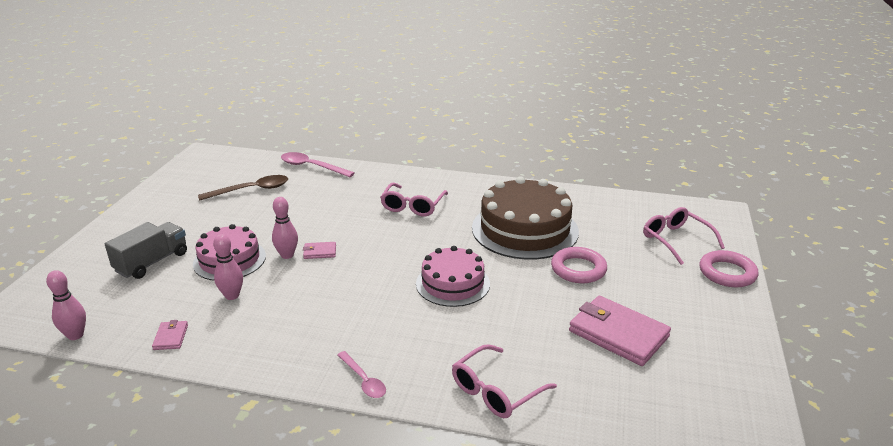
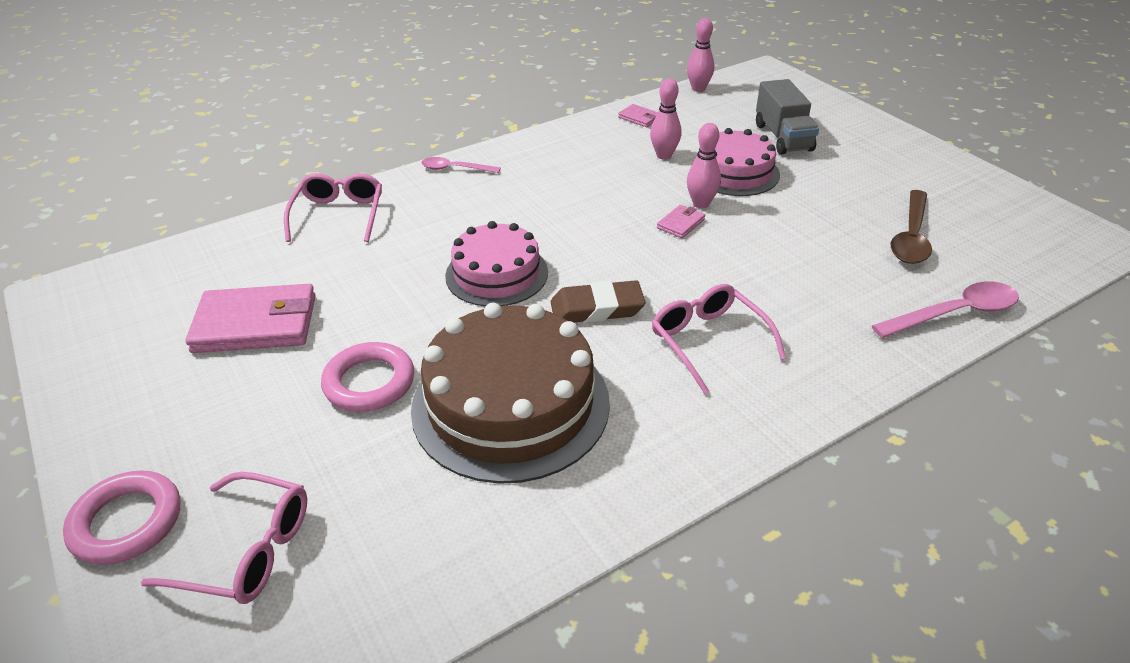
camera: 135 degrees right, 10 degrees up
none -> brown eraser [551,280,646,323]

